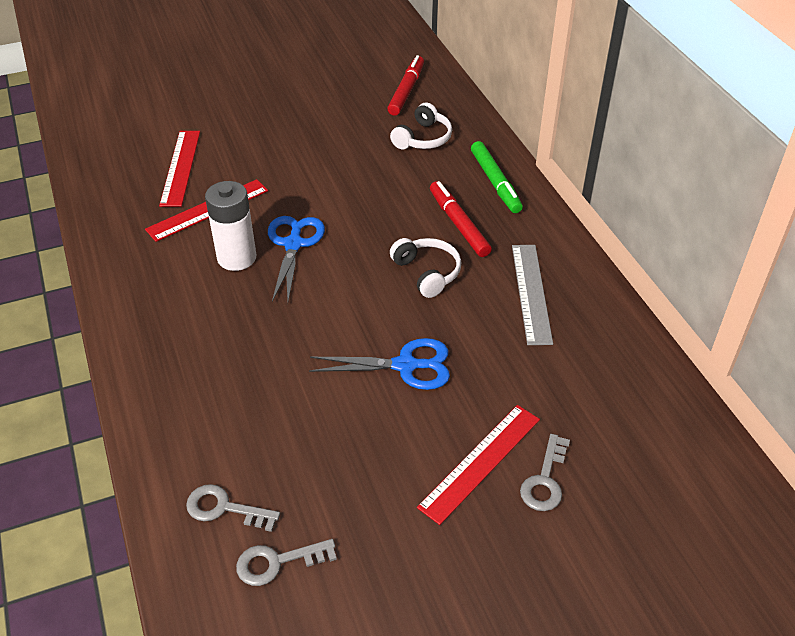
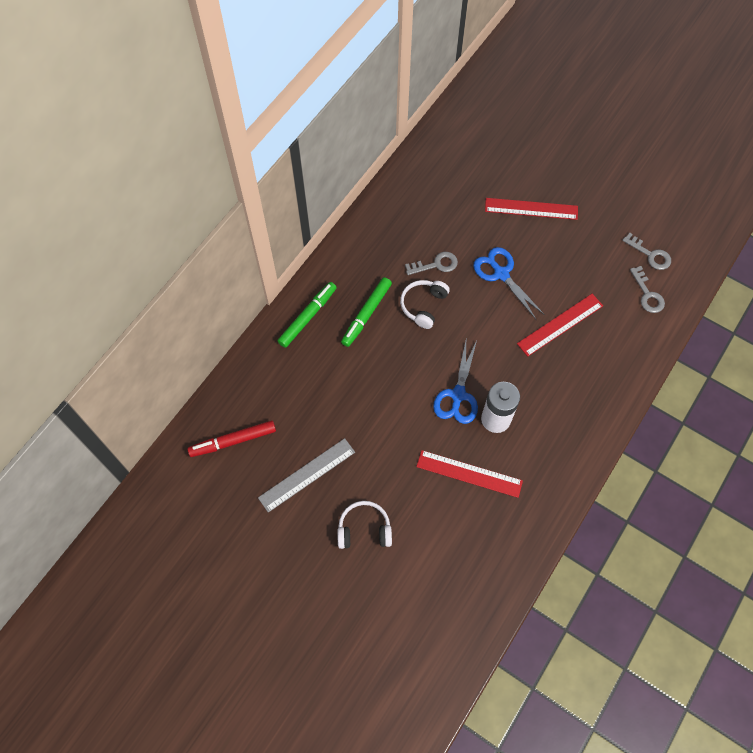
camera: 125 degrees left, 20 degrees up
red ruler [159,131,200,207] -> red ruler moved to [517,294,603,356]
blue scissors [268,216,325,302] -> blue scissors turned 45 degrees counterclockwise [433,340,478,424]
white headphones [390,103,452,149] -> white headphones moved to [337,501,392,549]
red marker [430,181,492,257] -> green marker [341,277,392,347]
grey ruler [512,245,553,345] -> grey ruler moved to [258,438,355,513]
grey key [520,434,570,511] -> grey key moved to [405,252,458,275]

